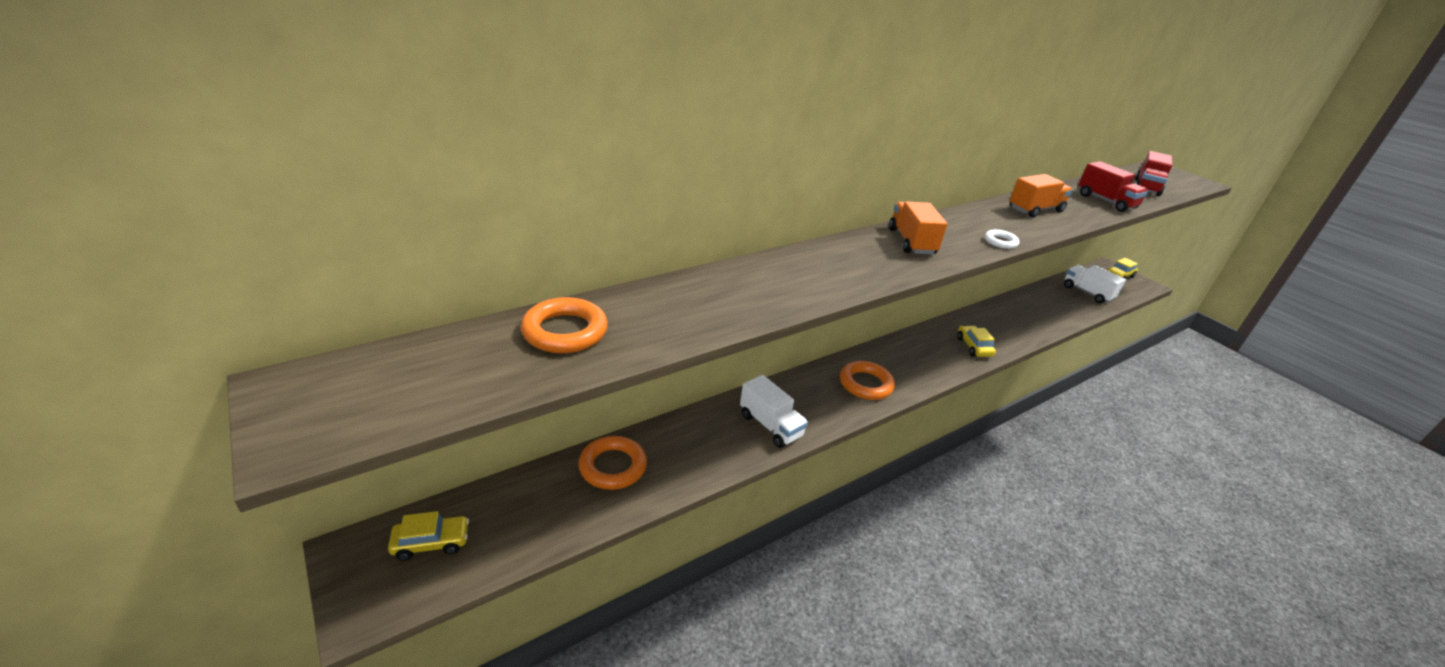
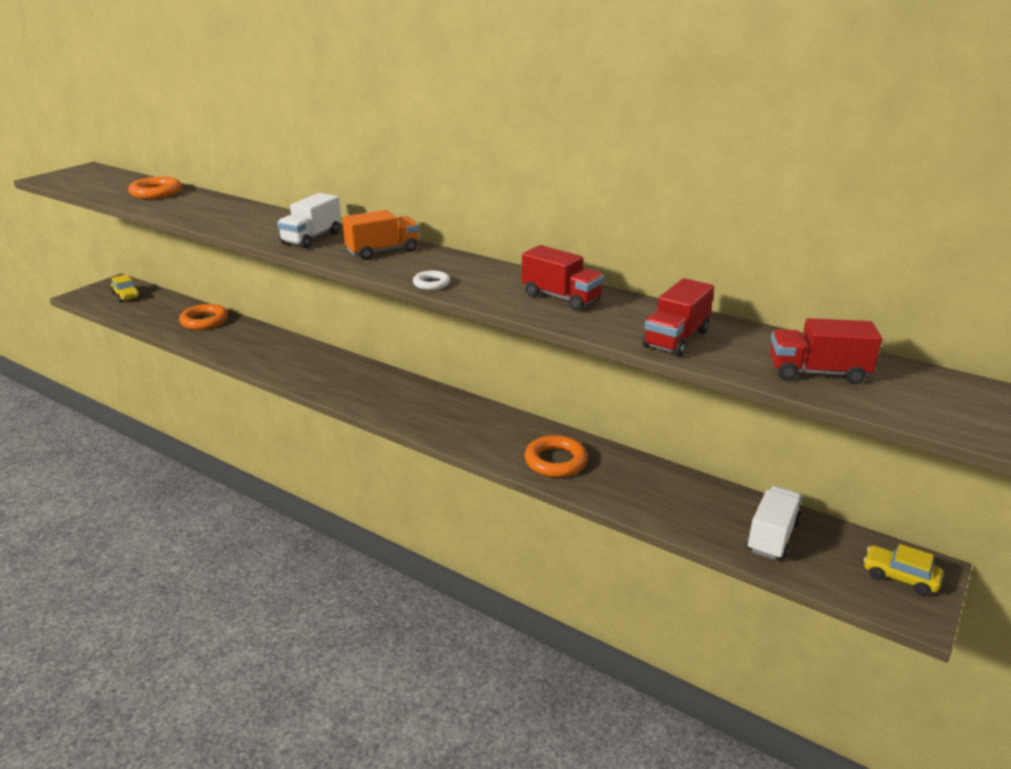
camera: 70 degrees right, 5 degrees down
white truck [740,375,808,448] -> white truck moved to [277,193,342,248]
orange ring [840,361,895,400] -> orange ring moved to [525,435,588,477]
yellow car [957,326,996,357] -> none
orange truck [1010,174,1073,218] -> red truck [522,245,604,311]

